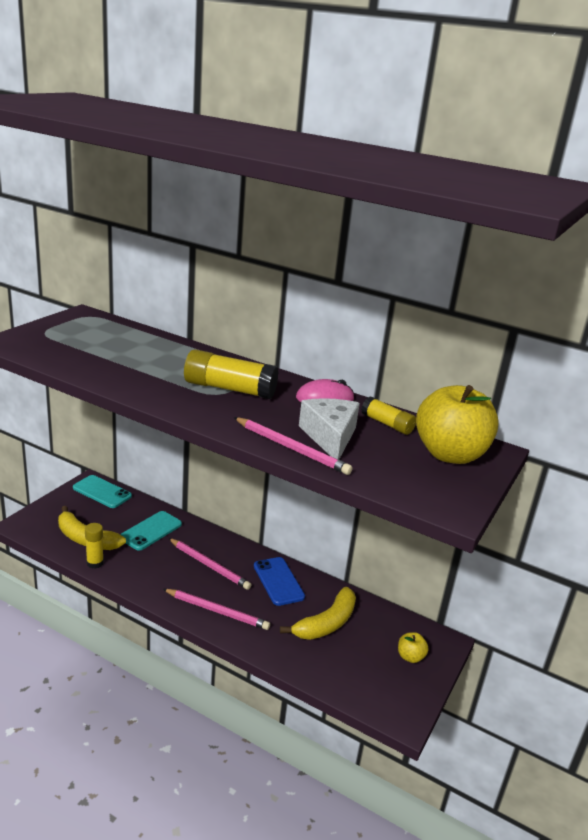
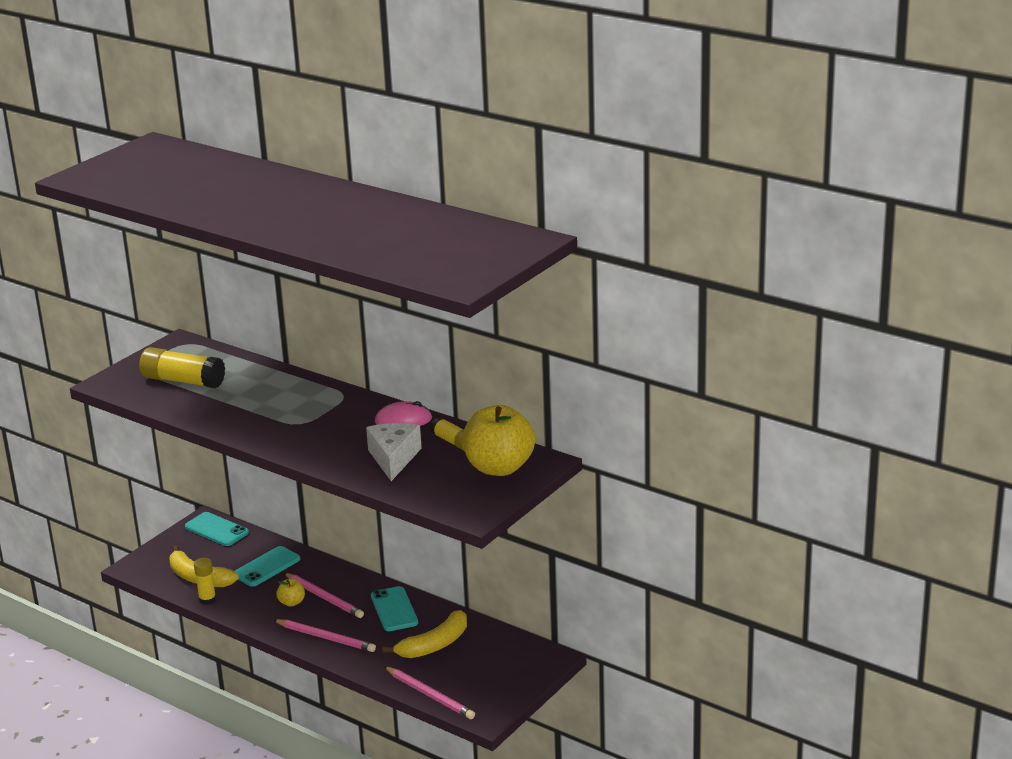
camera: 10 degrees right, 0 degrees up
yellow glue stick [184,349,279,399] -> yellow glue stick moved to [139,347,225,388]
pink pencil [233,417,353,475] -> pink pencil moved to [384,666,475,719]
blue phone [254,557,305,606] -> turquoise phone [371,586,418,631]
yellow apple [398,632,429,663] -> yellow apple moved to [276,579,305,607]

